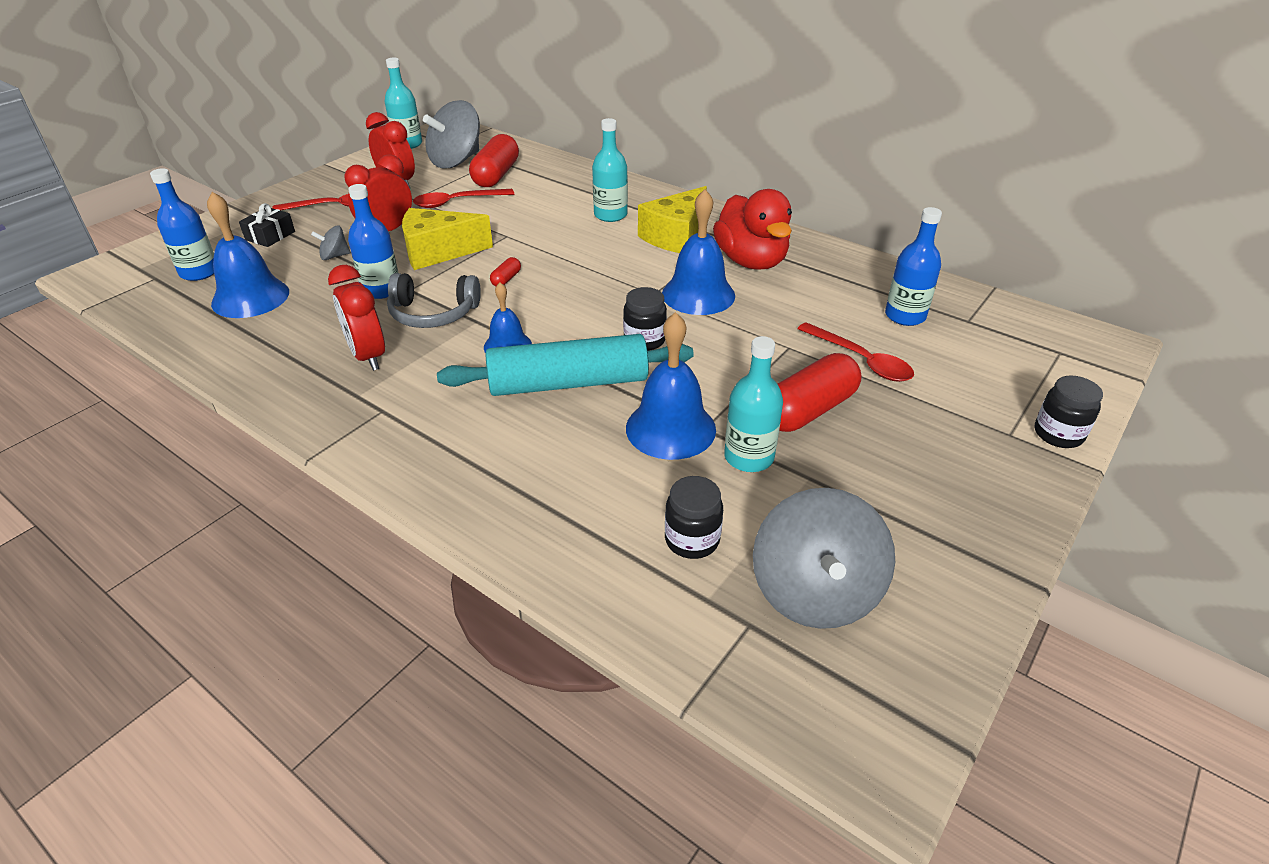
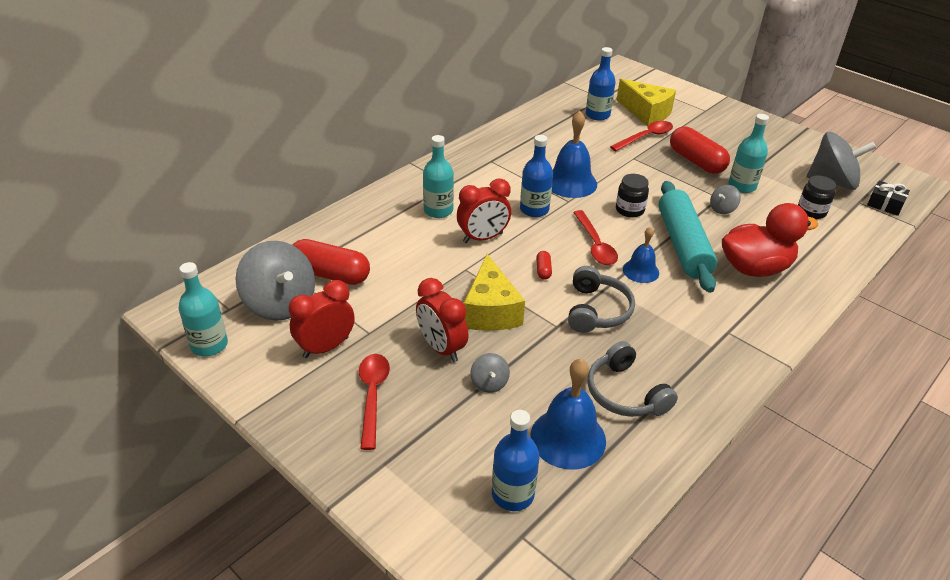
camera: 85 degrees left, 0 degrees up
black gift [239,203,295,247] -> black gift moved to [867,181,910,216]
red clock [328,265,385,371] -> red clock moved to [457,179,511,243]
blue bottle [348,184,398,299] -> blue bottle moved to [520,135,553,217]
red spoon [413,189,514,208] -> red spoon moved to [573,210,618,265]
red capsule [490,257,521,286] -> red capsule turned 60 degrees clockwise [536,251,552,280]
blue bell [626,312,716,460] -> grey spinning top [710,185,741,214]
yellow cheese [638,186,707,253] -> yellow cheese moved to [617,79,676,126]
red duck [713,189,792,270] -> red duck moved to [722,203,818,277]
black jar [1035,375,1103,448] -> none
none -> grey headphones [588,341,678,417]

